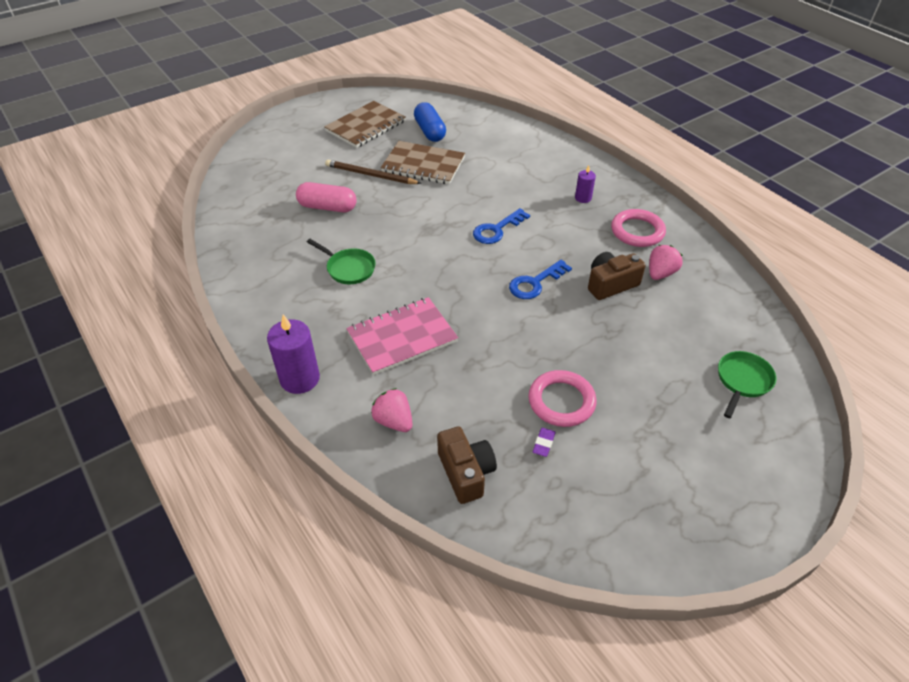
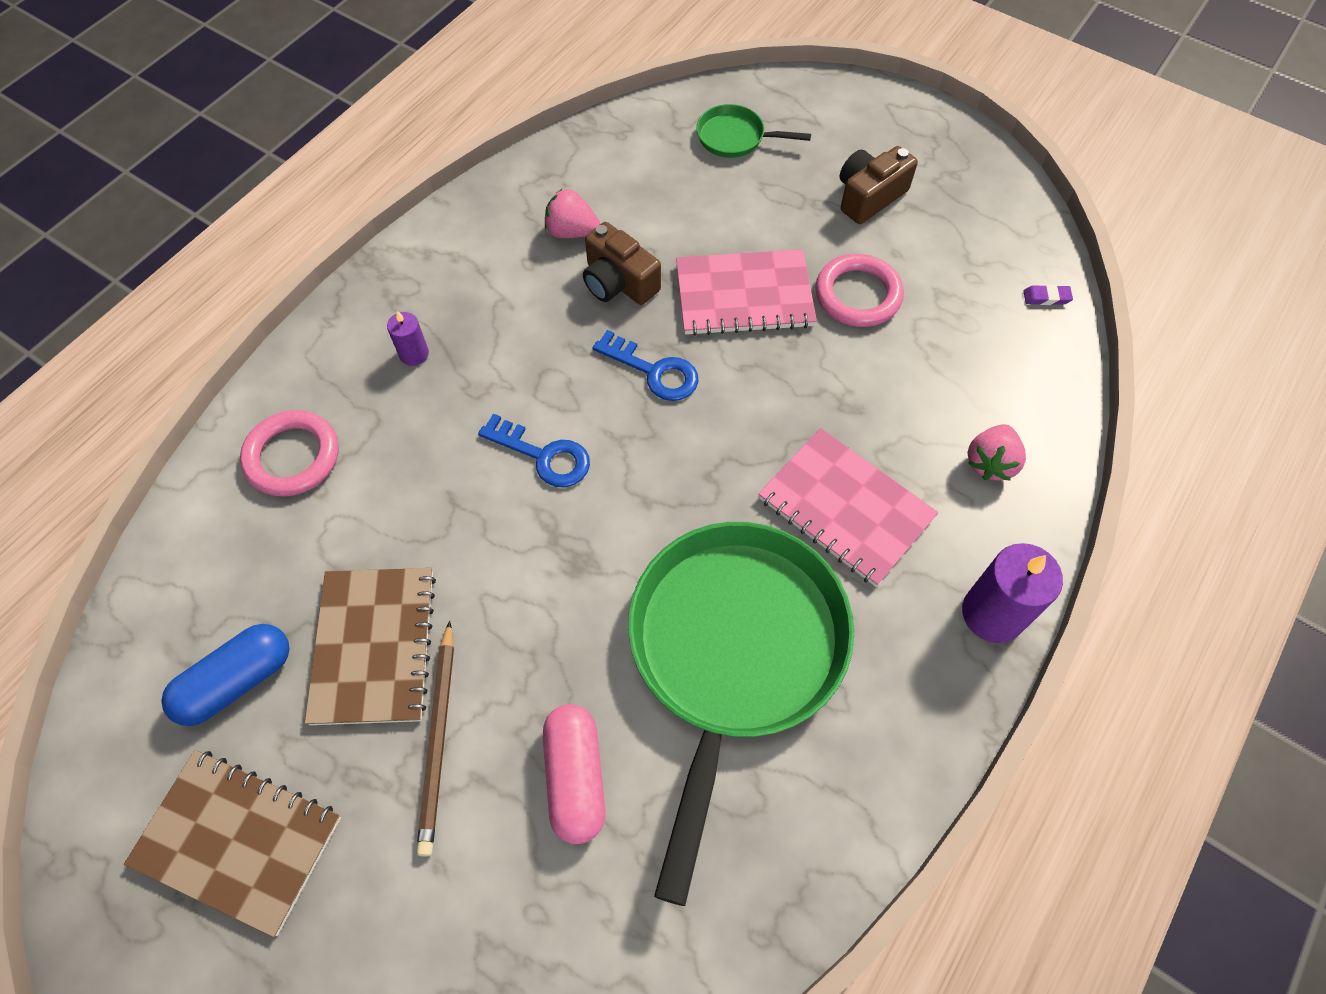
camera: 110 degrees left, 15 degrees up
green pan [307,239,376,284] -> green pan [628,522,854,906], size x2.45
brown camera [437,427,497,504] -> brown camera moved to [839,146,918,224]
purple eraser [533,428,556,457] -> purple eraser moved to [1023,285,1073,305]
pink ring [611,209,666,247] -> pink ring moved to [240,410,338,497]
none -> pink notebook [676,249,817,336]

